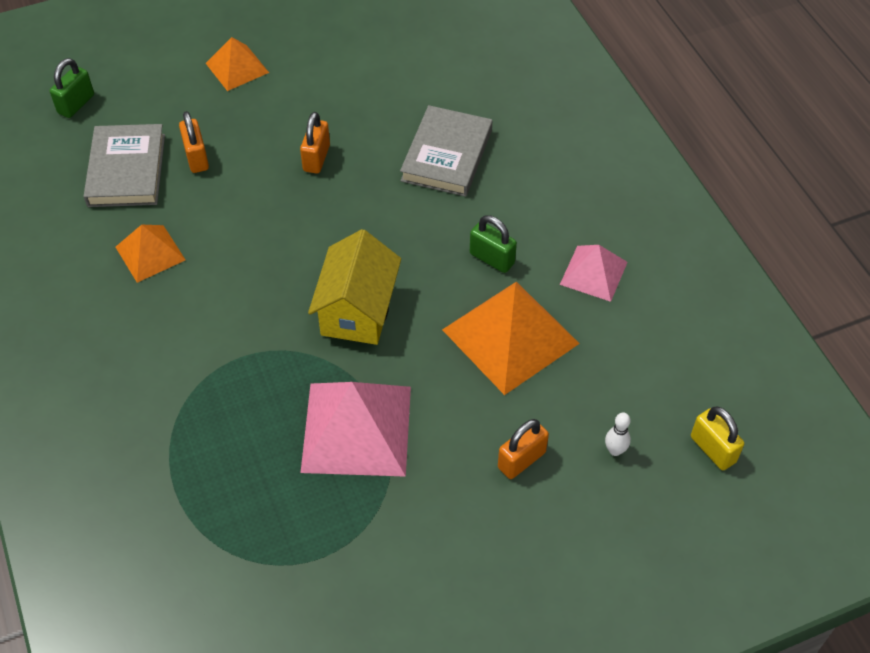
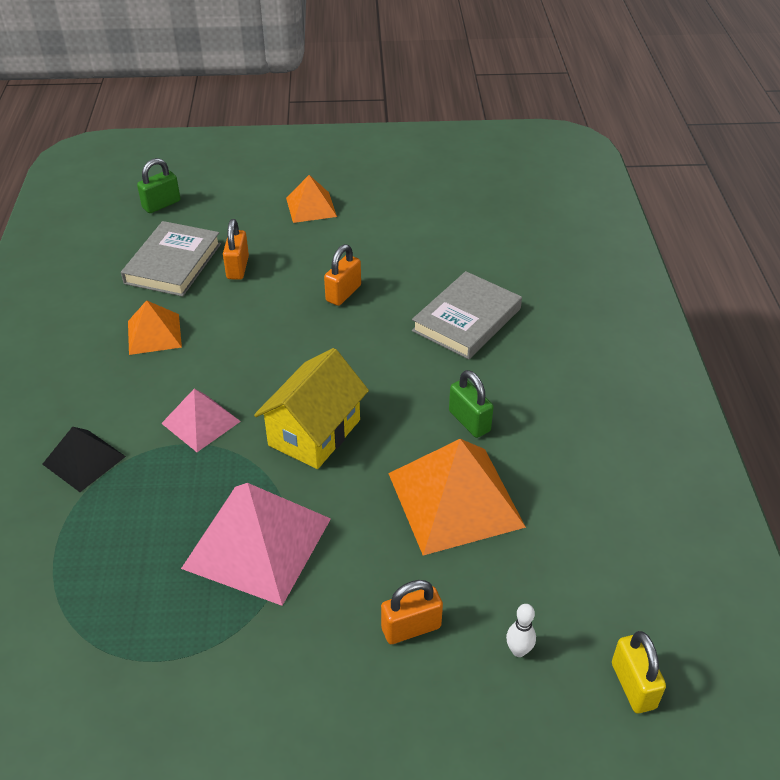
camera: 20 degrees right, 10 degrees down
pink pyramid [560,245,628,302] -> pink pyramid moved to [161,389,241,452]
none -> black pyramid [42,427,126,492]

